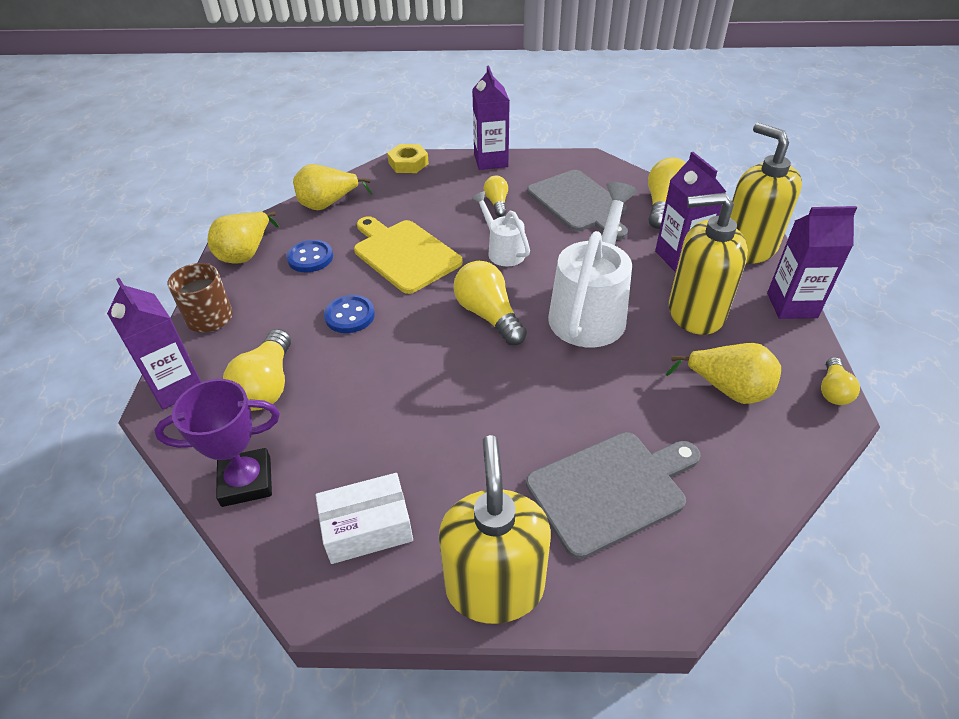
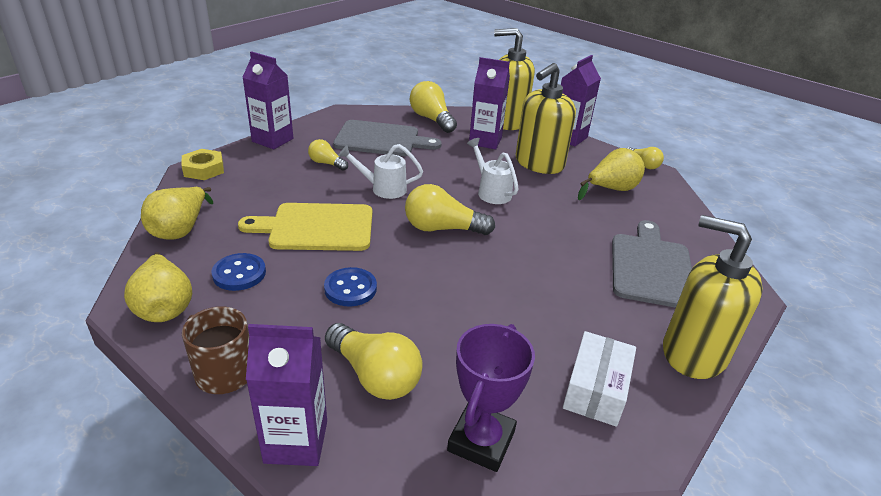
camera: 55 degrees left, 10 degrees down
white watering can [548,182,637,347] -> white watering can [467,138,519,204], size x0.53

